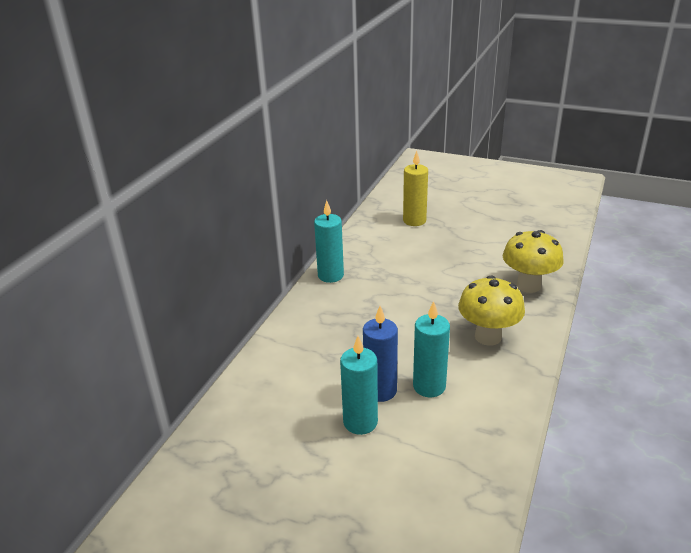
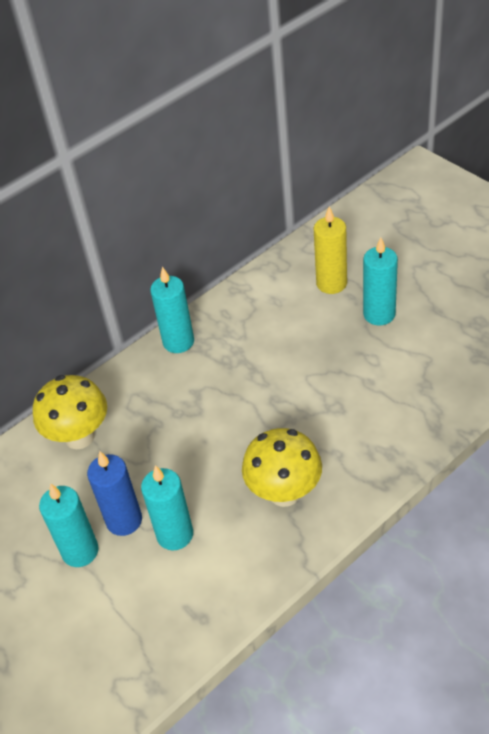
camera: 30 degrees right, 15 degrees up
yellow mushroom [503,230,564,293] -> yellow mushroom moved to [33,375,107,449]
none -> turquoise candle [363,237,398,326]

